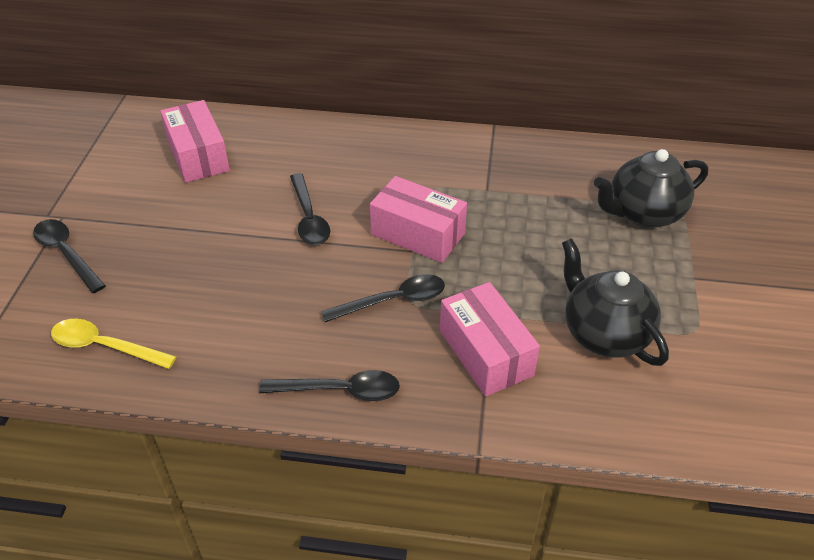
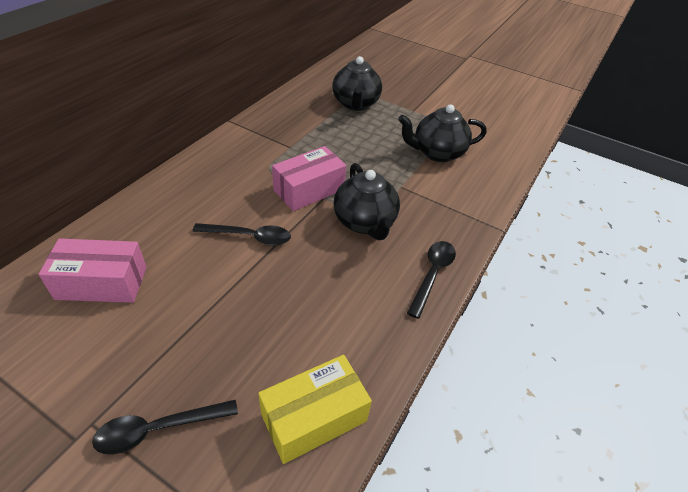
camera: 70 degrees left, 0 degrees up
yellow spoon [51,319,177,369] -> yellow box [258,355,372,464]
black spoon [321,274,445,322] -> black teapot [334,163,400,240]
pink box [440,282,540,397] -> none

